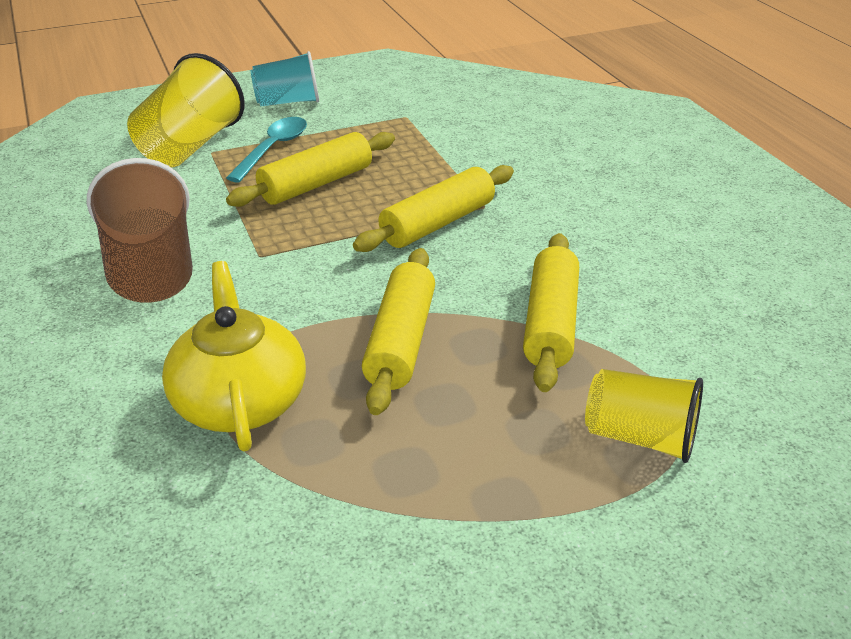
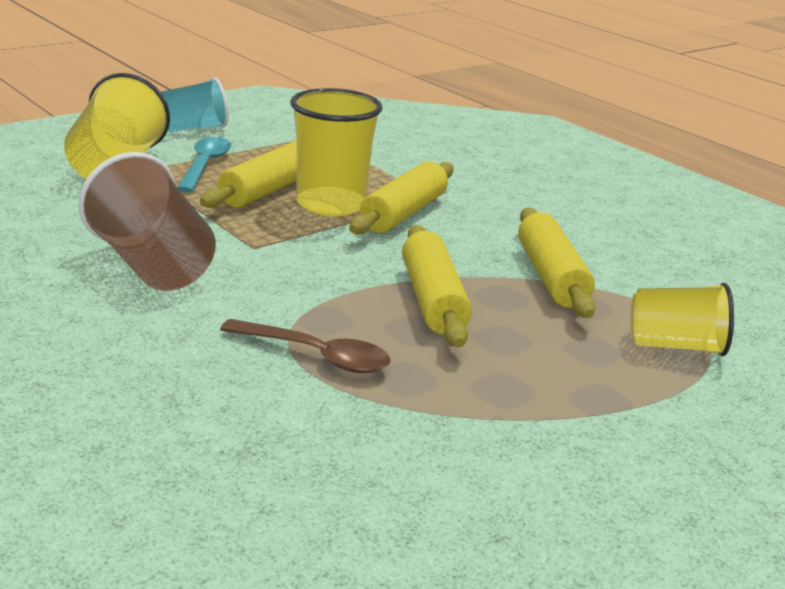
camera: 20 degrees left, 10 degrees down
yellow teapot [162,261,306,451] -> brown spoon [220,319,391,373]
none -> yellow cup [290,88,382,216]

